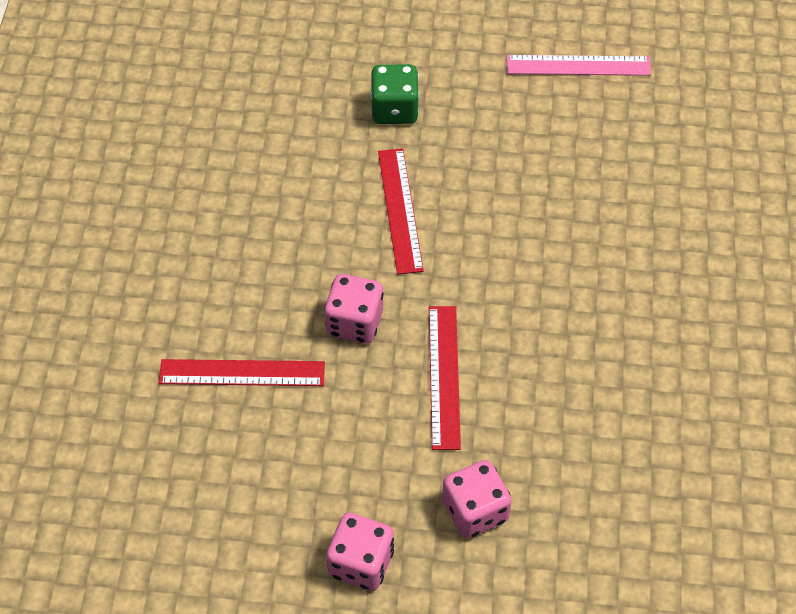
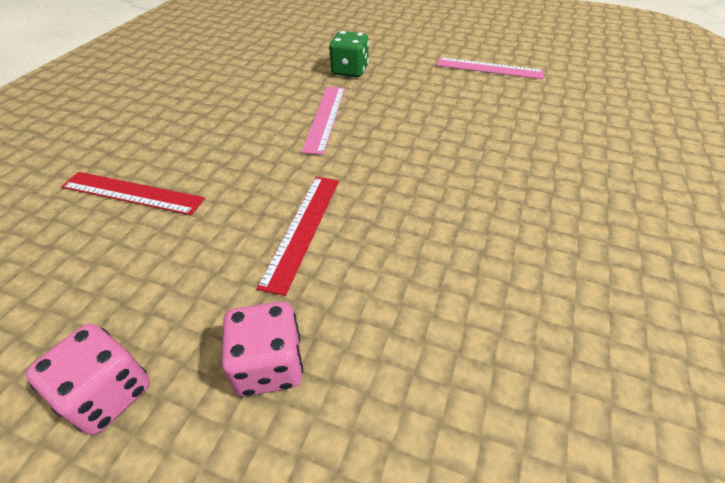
camera: 15 degrees right, 10 degrees down
pink dice [324,274,384,344] -> none
red ruler [378,148,424,275] -> pink ruler [301,87,345,155]

